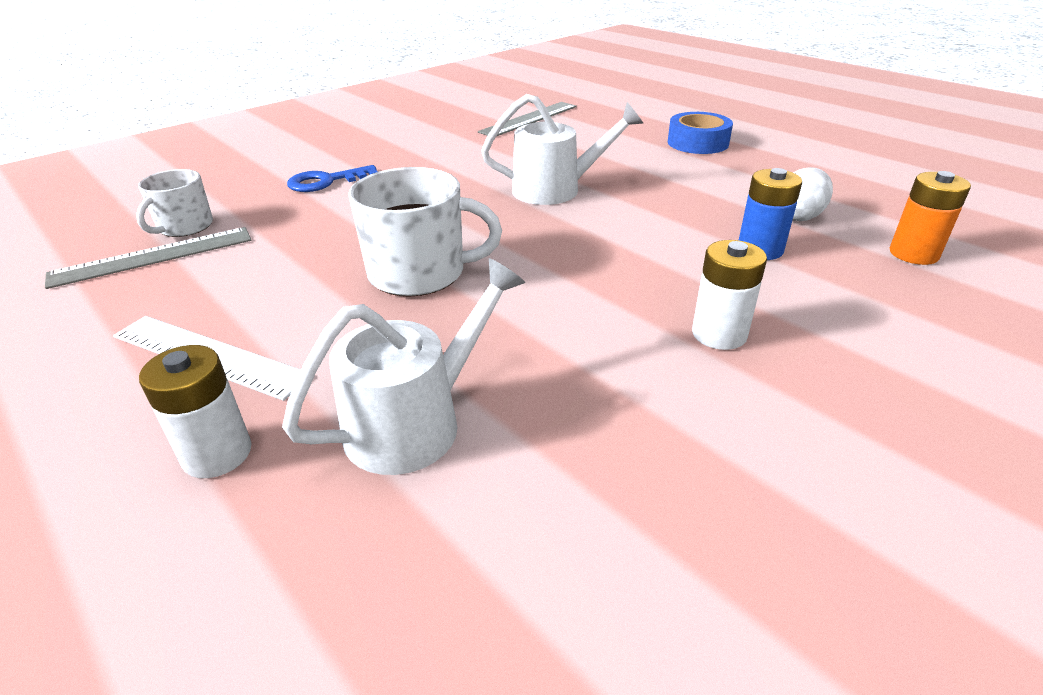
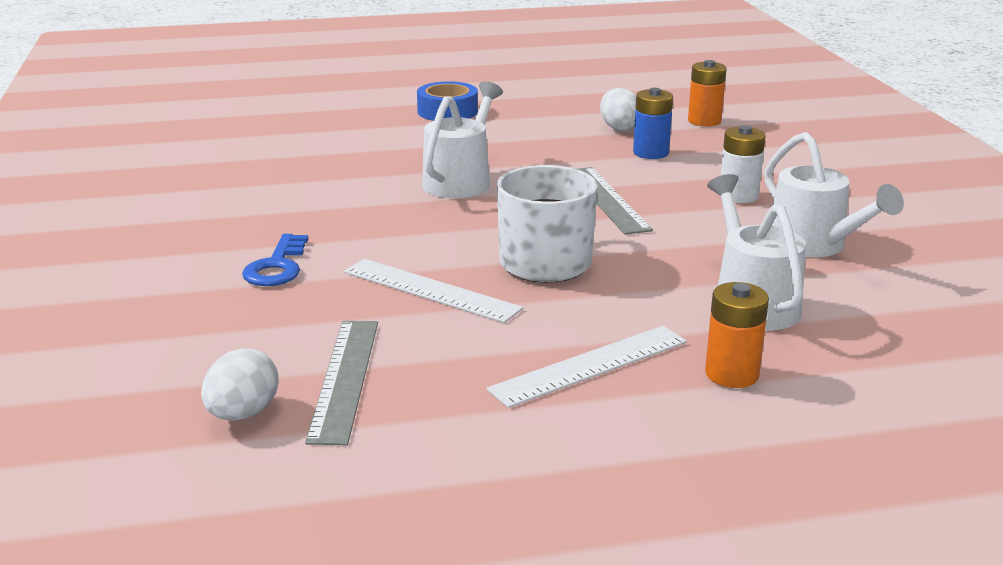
camera: 60 degrees left, 10 degrees down
white mug [136,169,213,237] -> none
white battery [139,345,252,478] -> orange battery [705,282,769,388]
grey ruler [478,102,577,136] -> grey ruler moved to [577,167,653,235]
none -> white egg [201,348,279,421]
none -> white ruler [344,259,523,323]
none -> white watering can [764,132,904,257]

